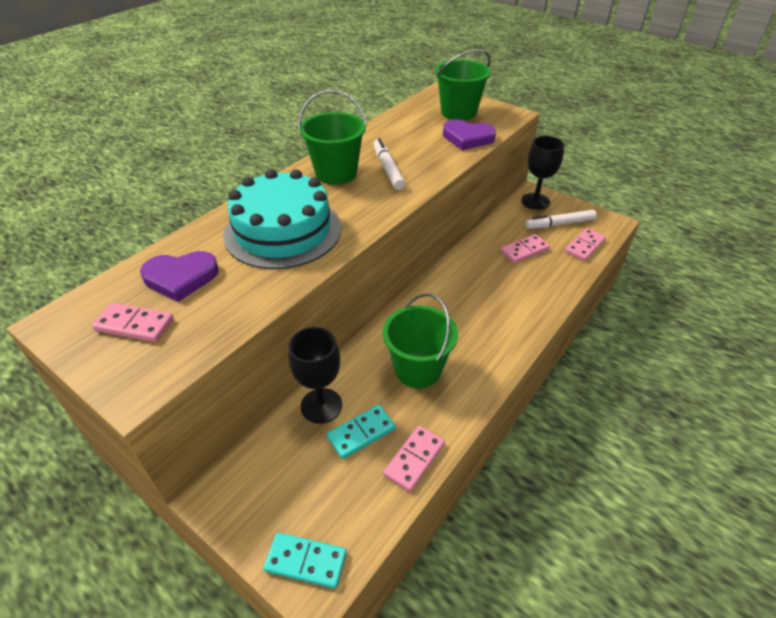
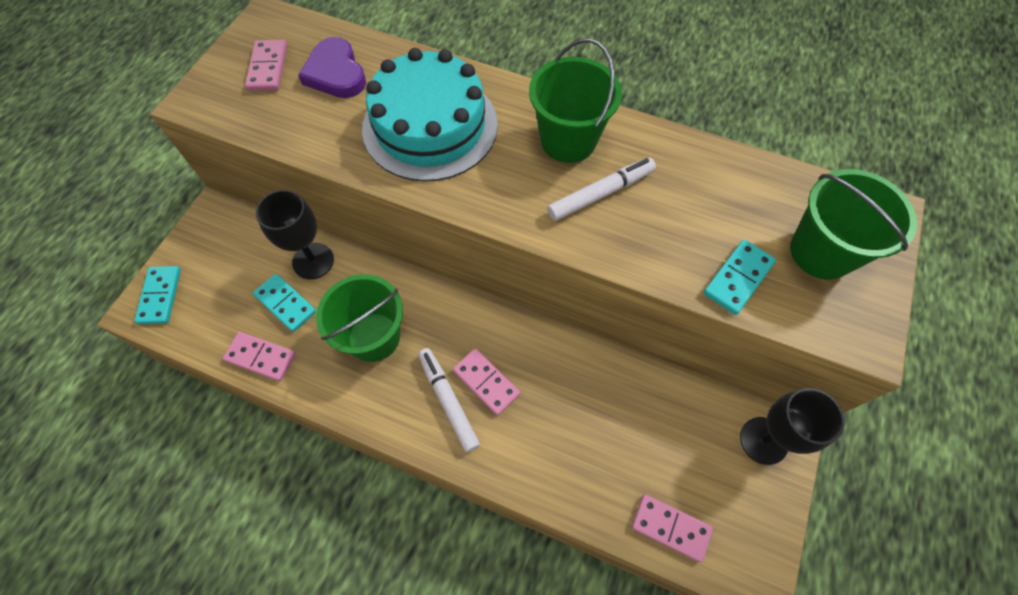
camera: 75 degrees right, 20 degrees up
purple heart [443,119,496,150] -> turquoise domino [703,240,776,315]
pink domino [500,234,550,263] -> pink domino moved to [453,348,520,416]
white marker [525,210,597,229] -> white marker moved to [418,348,480,452]

